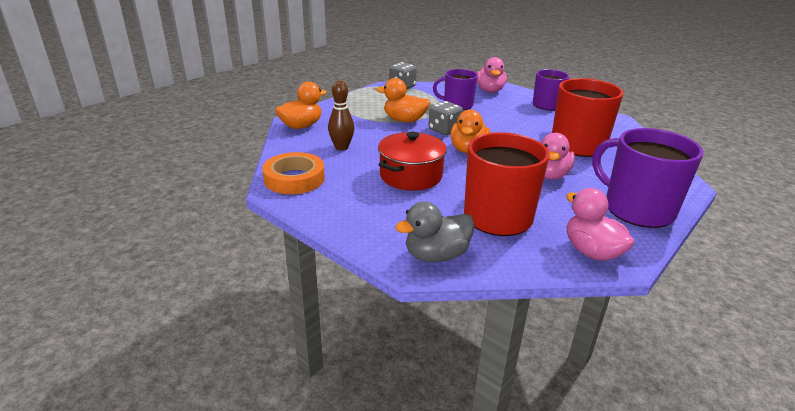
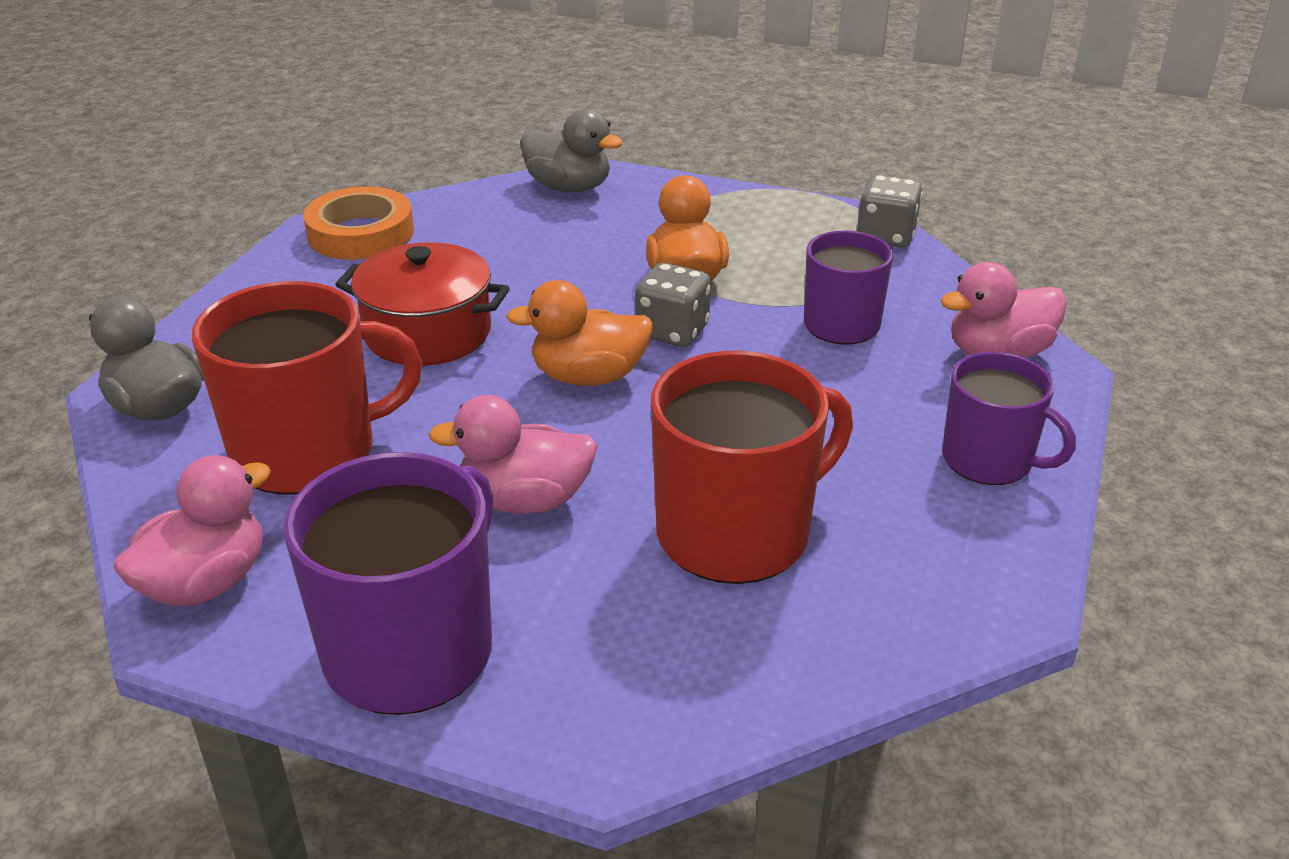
camera: 70 degrees right, 5 degrees up
orange duck [275,82,327,129] -> grey duck [520,109,623,193]
brown bowling pin [328,80,354,151] -> none

